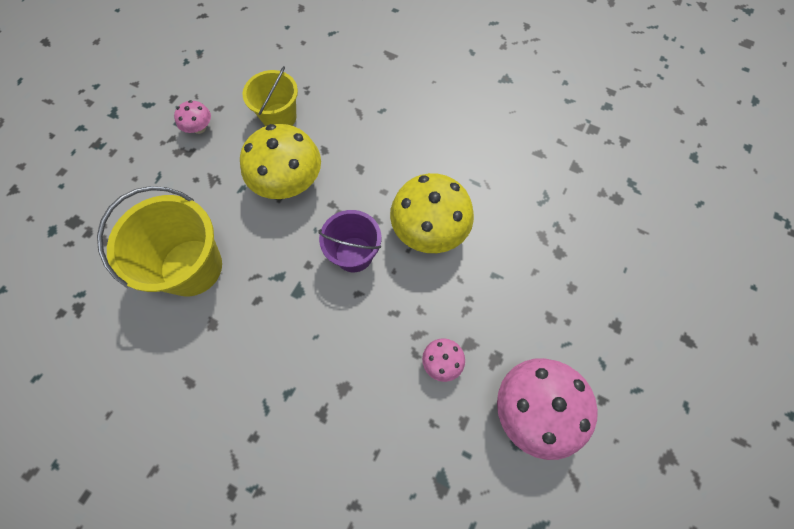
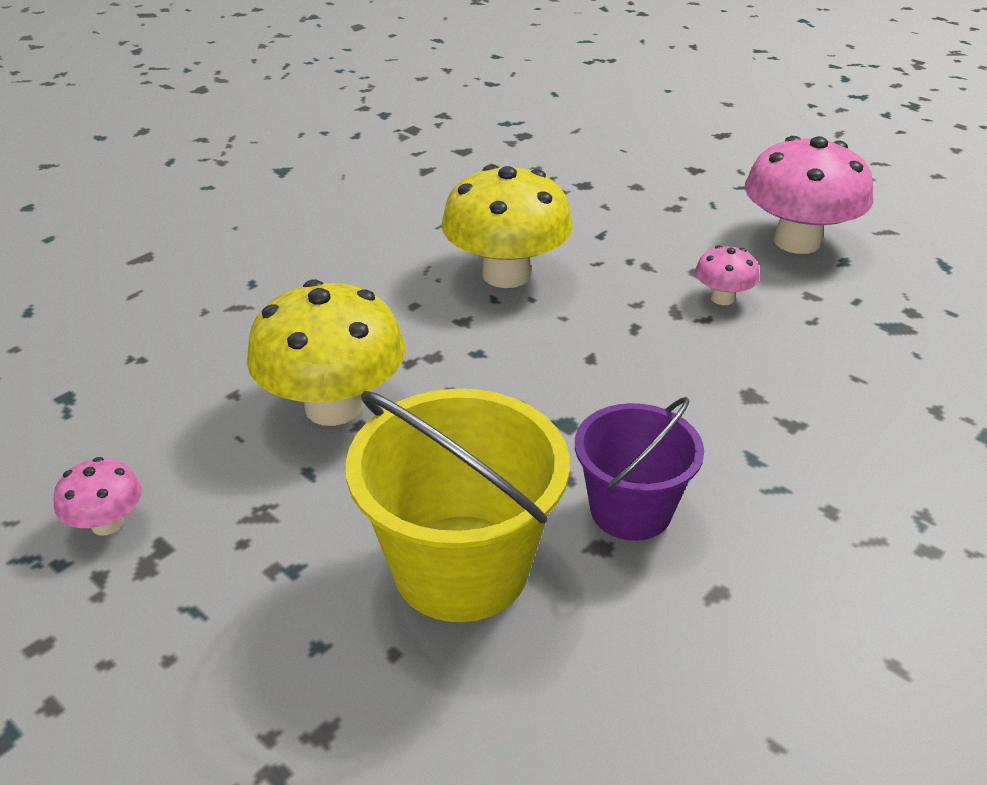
camera: 75 degrees left, 30 degrees down
yellow bucket [242,66,298,126] -> none
purple bucket [318,210,381,272] -> purple bucket moved to [575,397,704,541]

